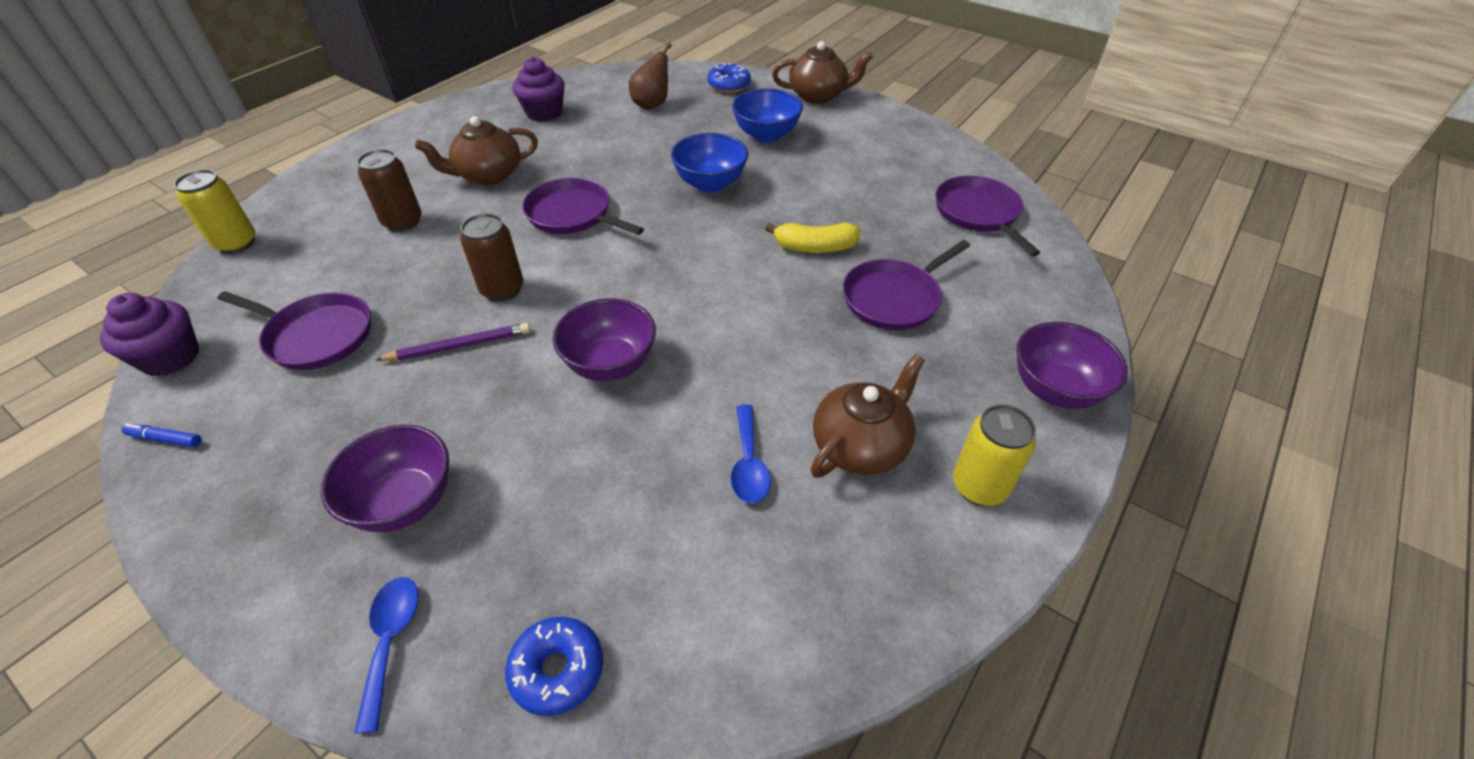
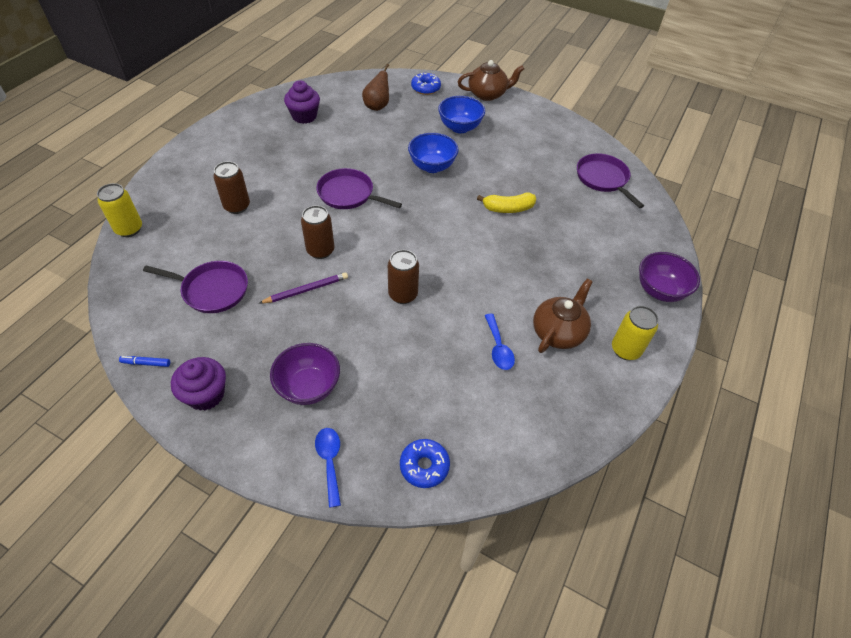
camera: 10 degrees left, 5 degrees up
purple cupcake [100,293,199,377] -> purple cupcake moved to [171,357,226,411]
brown teapot [415,116,538,185] -> none
purple bowl [553,298,656,381] -> brown can [388,250,419,304]
purple pan [843,240,970,330] -> none

